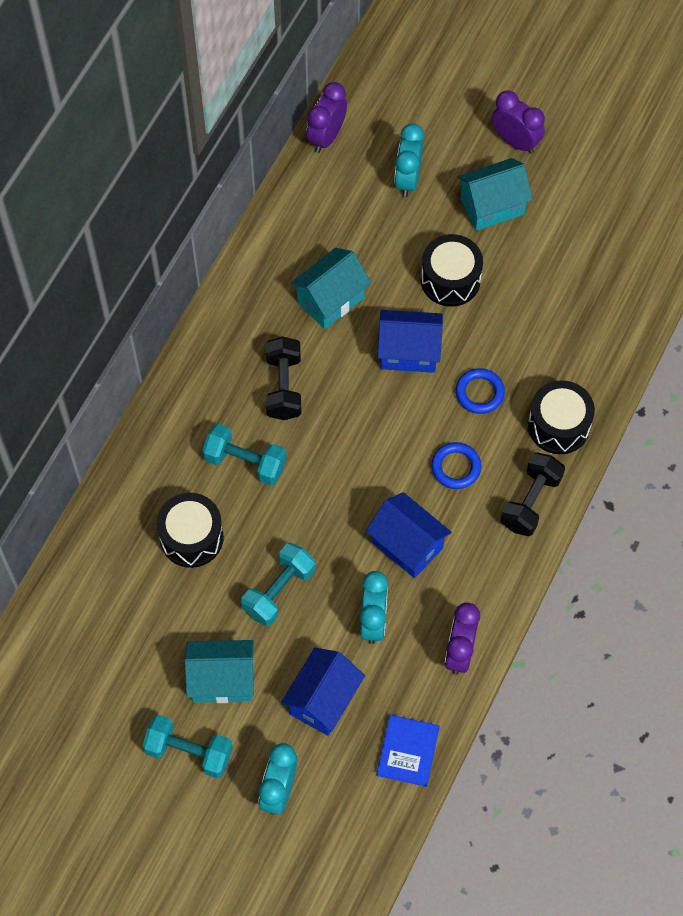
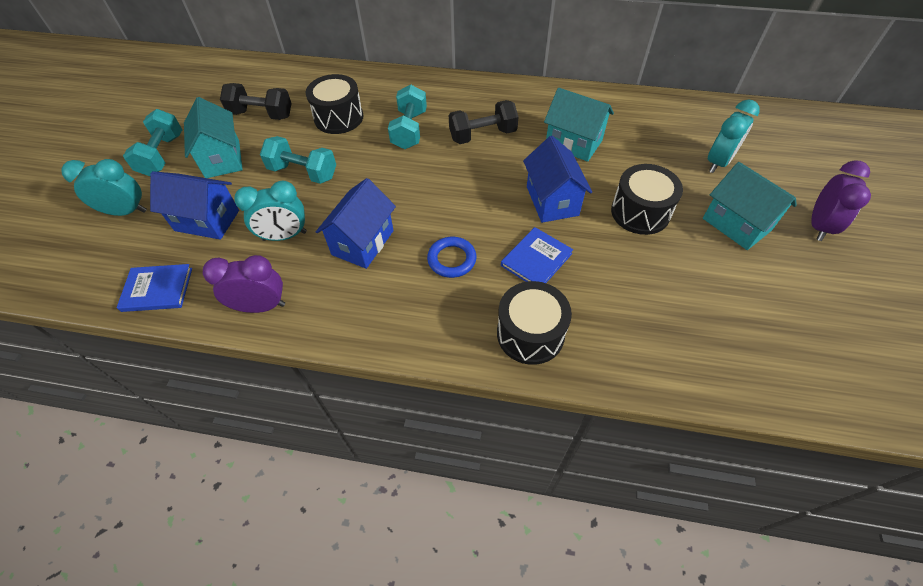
camera: 75 degrees right, 10 degrees down
purple clock [306,82,347,153] -> none
turquoise clock [394,123,424,197] -> turquoise clock turned 135 degrees clockwise [707,100,760,173]
blue ring [456,368,505,414] -> blue book [501,227,573,283]
black dumbbell [501,452,565,536] -> black dumbbell moved to [220,83,292,120]

